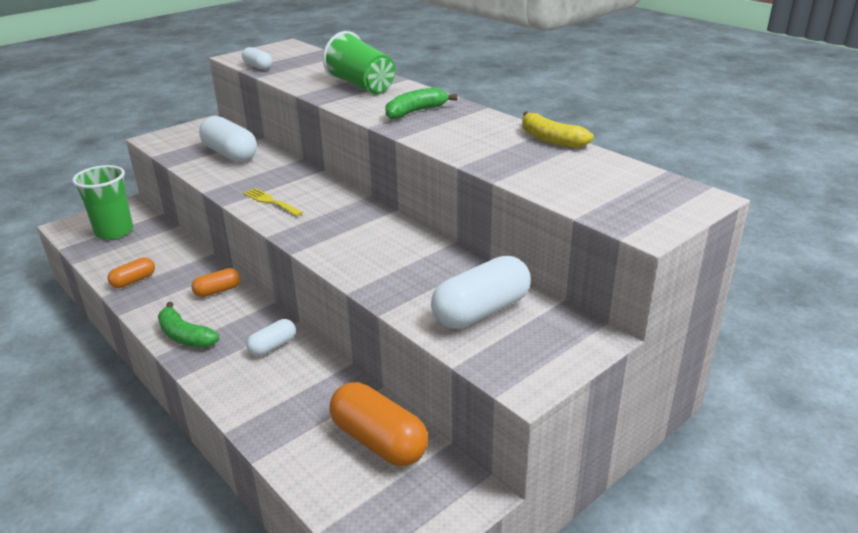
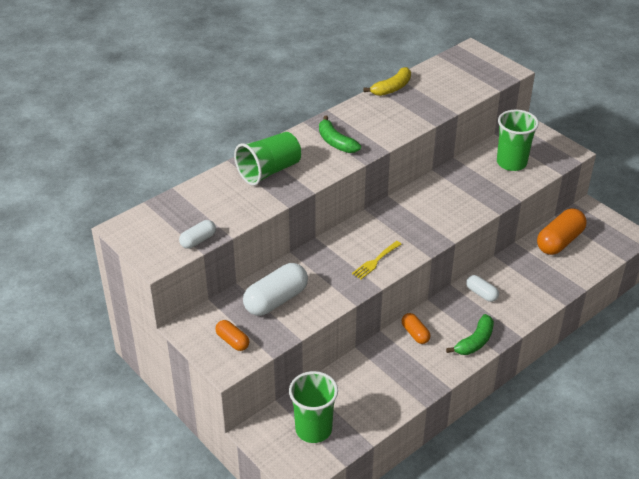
camera: 90 degrees left, 10 degrees up
orange capsule [108,257,155,288] -> orange capsule moved to [215,320,249,351]
white capsule [431,256,531,329] -> green cup [497,109,539,171]

